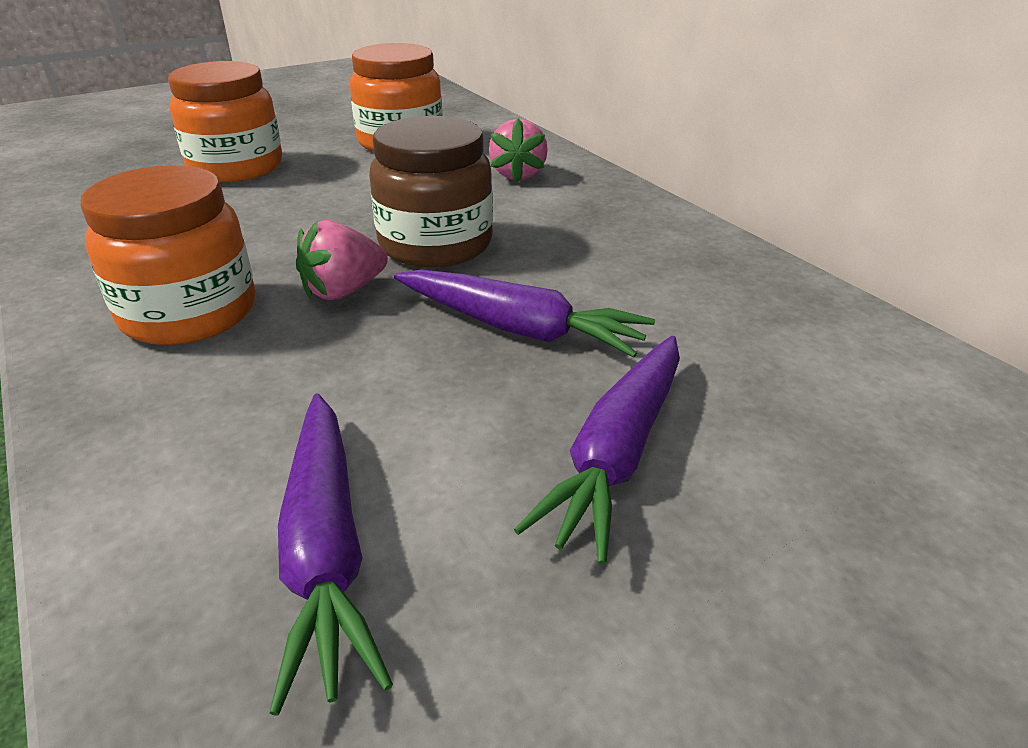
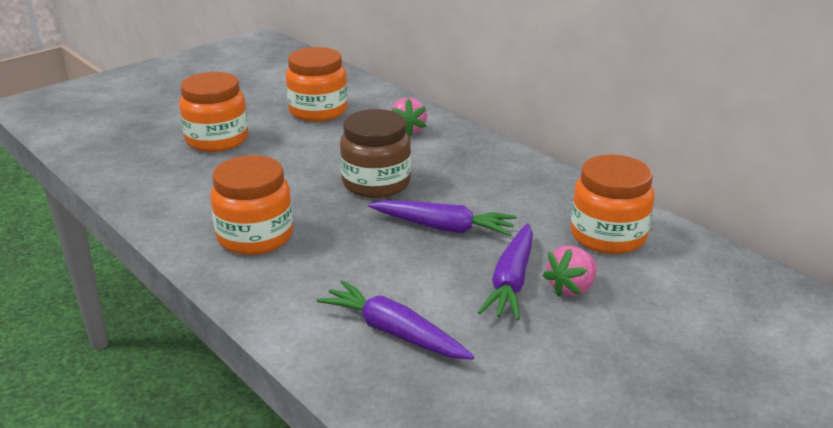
camera: 10 degrees left, 5 degrees down
purple carrot [269,393,393,716] -> purple carrot turned 150 degrees clockwise [317,280,474,359]
pink strawberry [296,220,388,300] -> pink strawberry moved to [542,246,597,297]
none -> orange jar [571,154,654,254]

